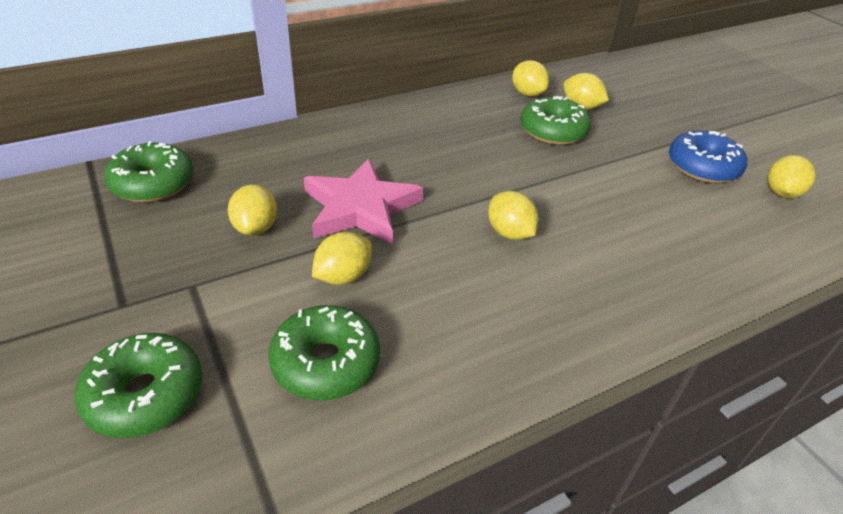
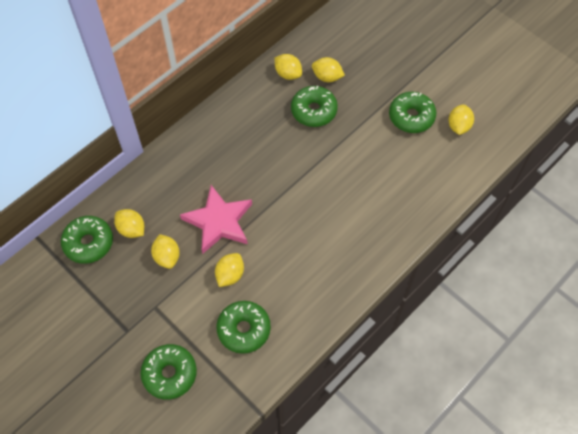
camera: 15 degrees left, 20 degrees up
yellow lemon [488,191,539,240] -> yellow lemon moved to [114,209,144,238]
blue donut [669,131,747,183] -> green donut [389,92,436,133]

